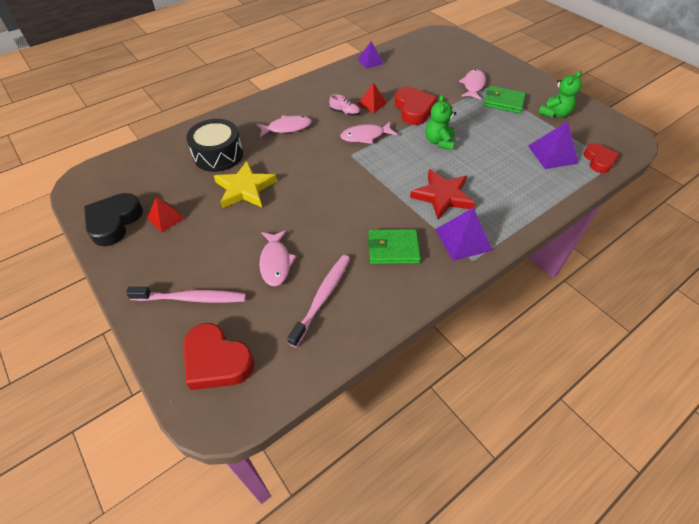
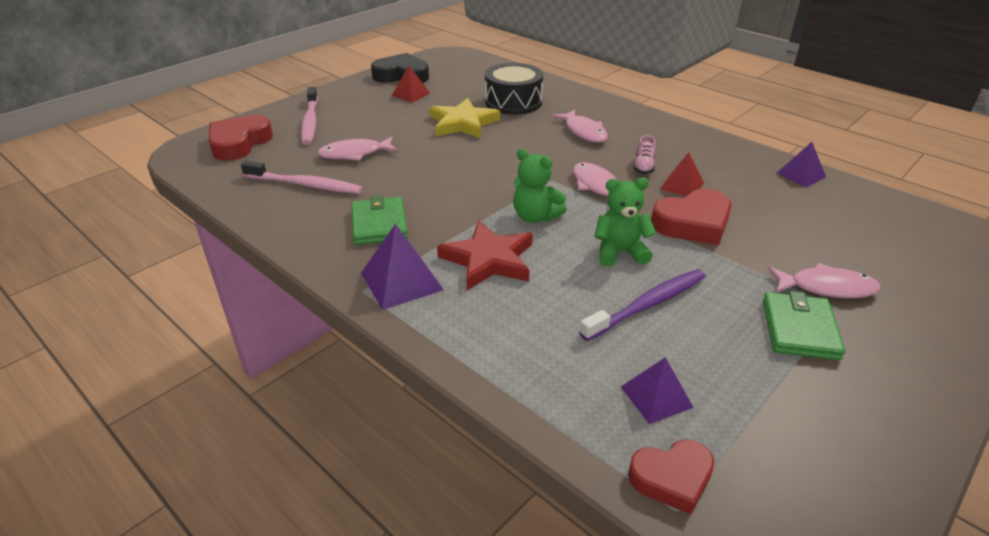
camera: 80 degrees right, 15 degrees down
purple pyramid [528,121,579,169] -> purple pyramid [621,357,694,424], size x0.66
green teddy bear [538,71,582,118] -> green teddy bear moved to [513,149,567,223]
none -> purple toothbrush [579,269,706,341]

